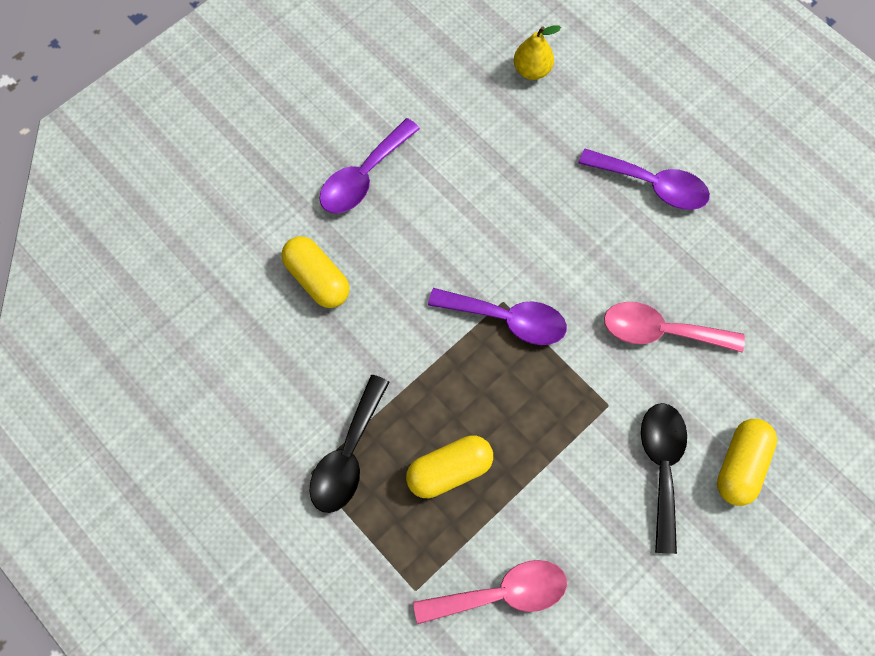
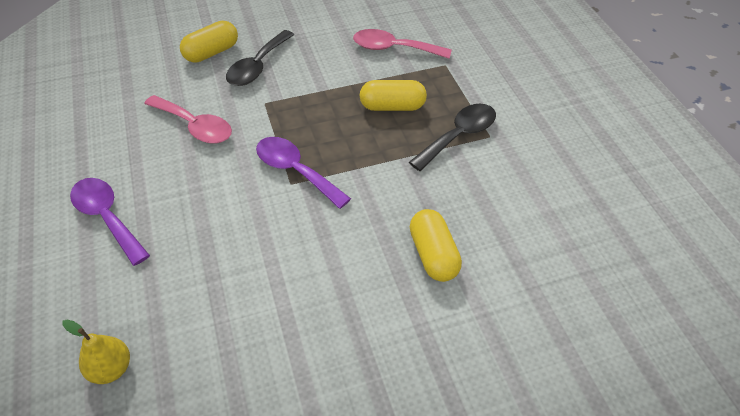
camera: 155 degrees left, 20 degrees down
purple spoon [319,118,420,214] -> none

